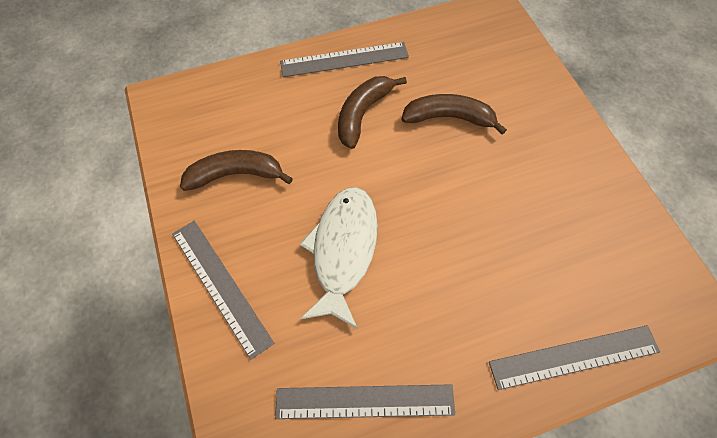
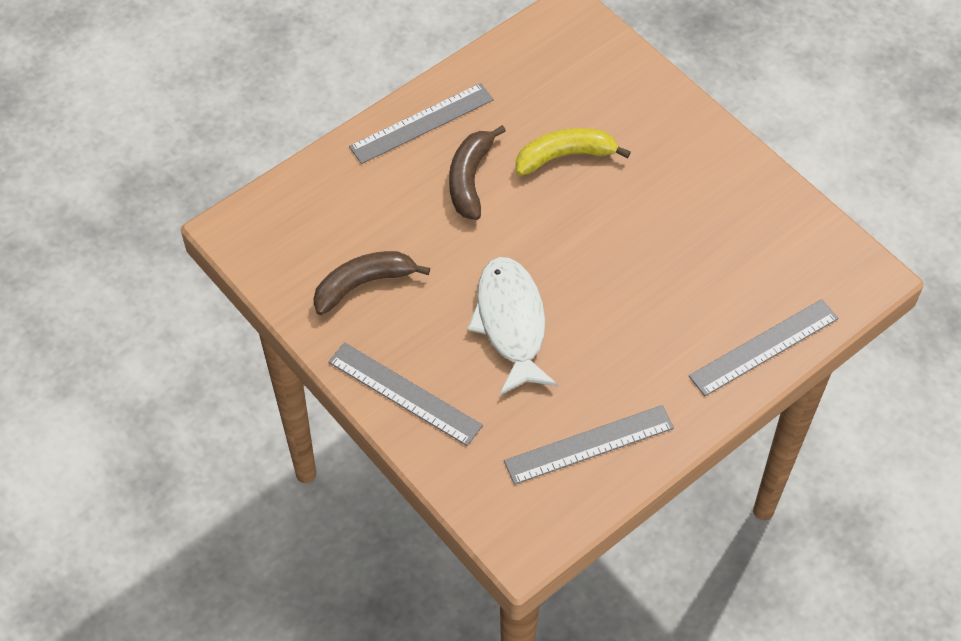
camera: 20 degrees left, 5 degrees down
brown banana [401,94,507,135] -> yellow banana [516,128,631,176]

